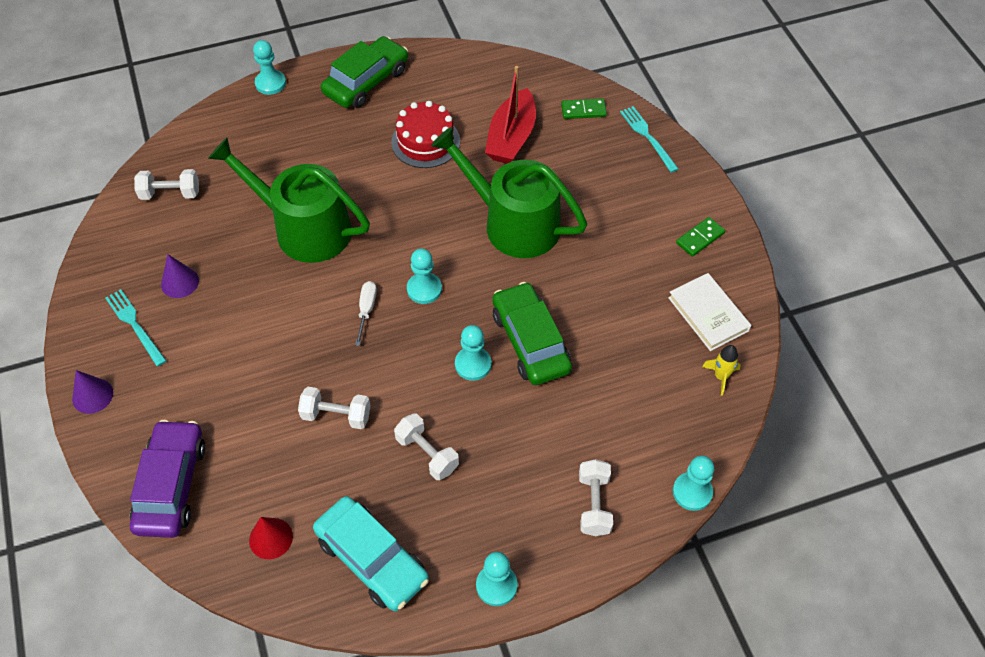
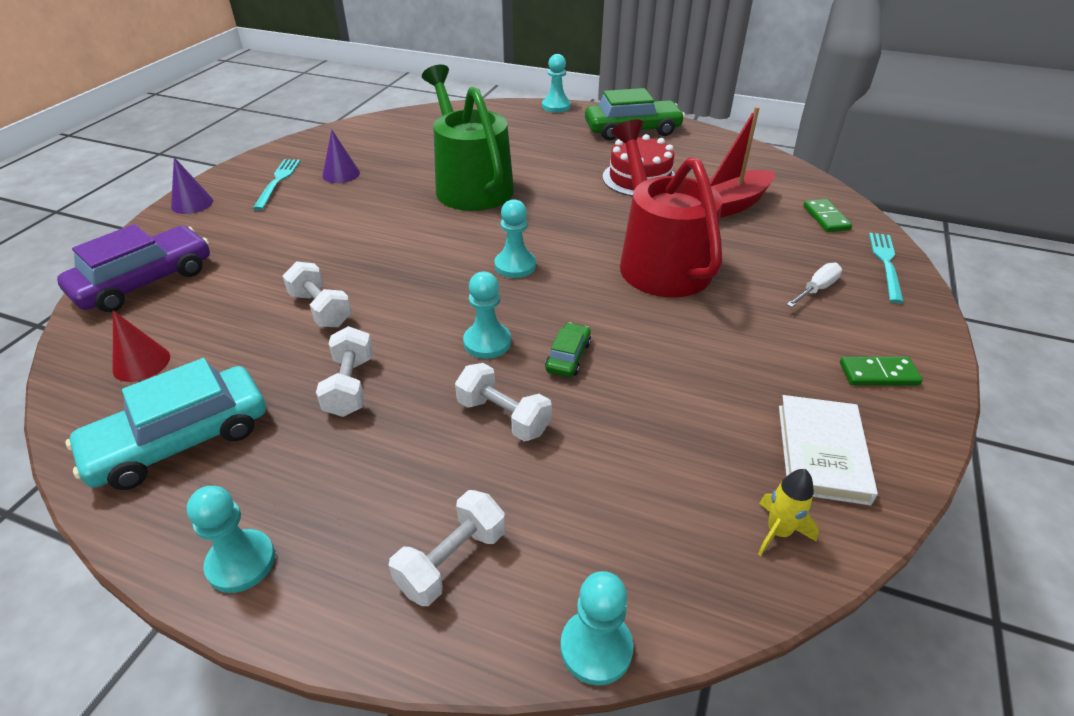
camera: 40 degrees right, 15 degrees down
white dumbbell [134,169,199,200] -> white dumbbell moved to [455,363,552,442]
turquoise car [313,496,429,611] -> turquoise car turned 60 degrees clockwise [66,358,266,490]
white screwdriver [355,281,377,346] -> white screwdriver moved to [787,263,842,307]
green watering can [431,127,587,258] -> red watering can [611,119,722,297]
green car [492,282,572,385] -> green car [545,323,591,377], size x0.47
green domino [561,98,607,119] -> green domino turned 45 degrees clockwise [803,199,852,232]

